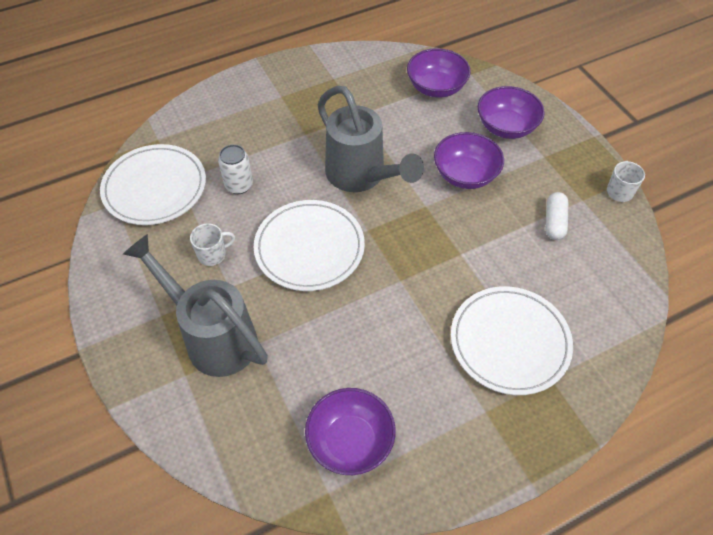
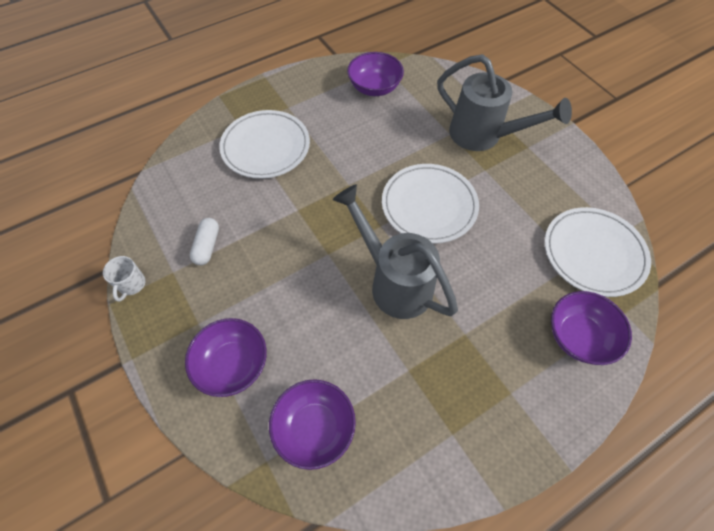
camera: 175 degrees right, 5 degrees up
white mug [190,223,235,266] -> none
white can [218,144,253,194] -> none
purple bowl [434,132,504,189] -> purple bowl moved to [551,291,632,365]

